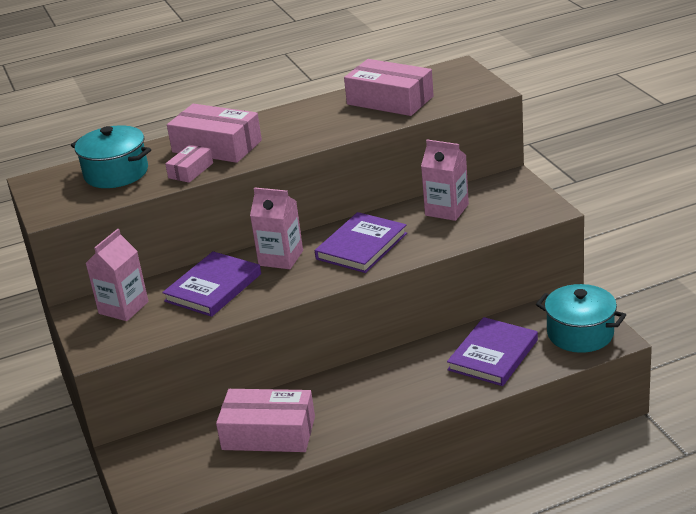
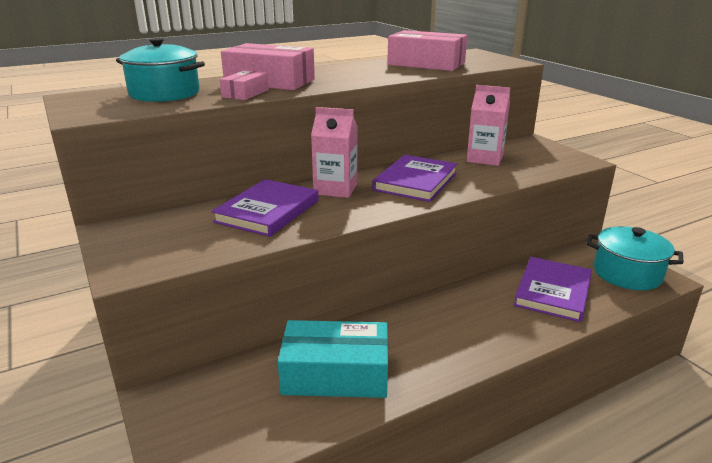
camera: 10 degrees left, 5 degrees down
pink carton [86,229,149,321] -> none
pink box [216,389,315,452] -> turquoise box [278,320,388,398]

